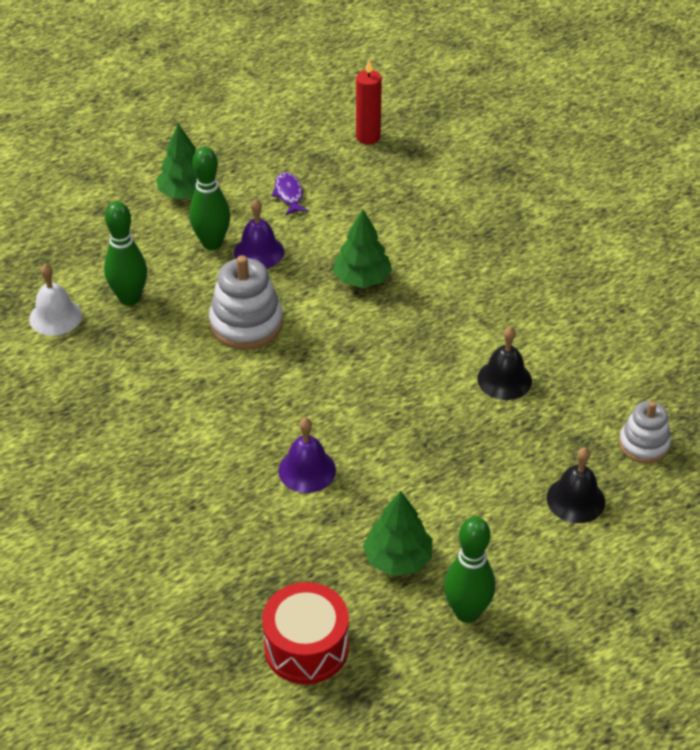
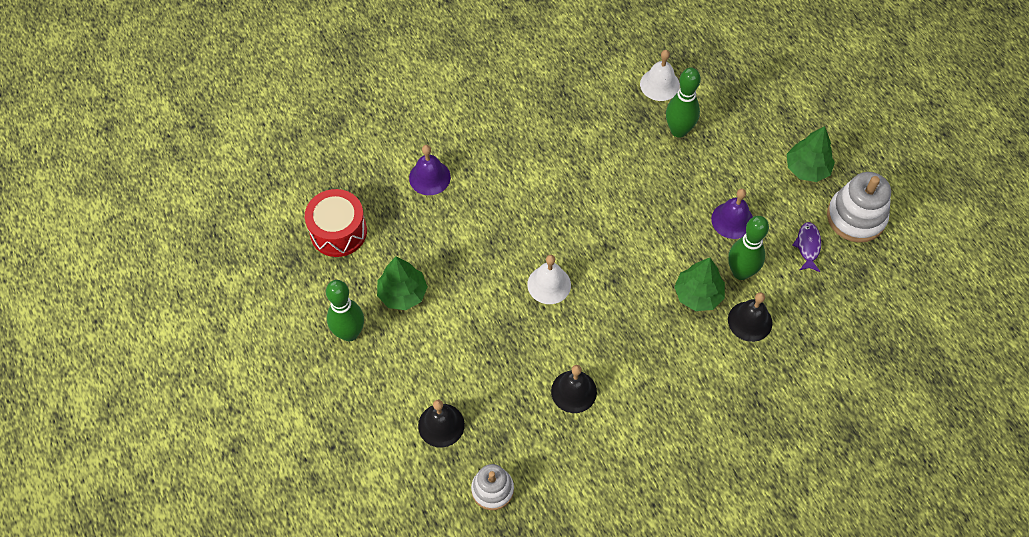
camera: 95 degrees right, 15 degrees up
green bowling pin [189,147,230,250] -> green bowling pin moved to [728,216,769,280]
white stacking toy [209,255,283,350] -> white stacking toy moved to [827,172,891,243]
purple fish [271,172,309,215] -> purple fish turned 75 degrees counterclockwise [793,222,821,272]
purple bell [278,418,336,493] -> purple bell moved to [409,145,451,195]
red candle [356,59,382,145] -> none
none -> white bell [527,255,571,304]
none -> black bell [728,292,772,342]

